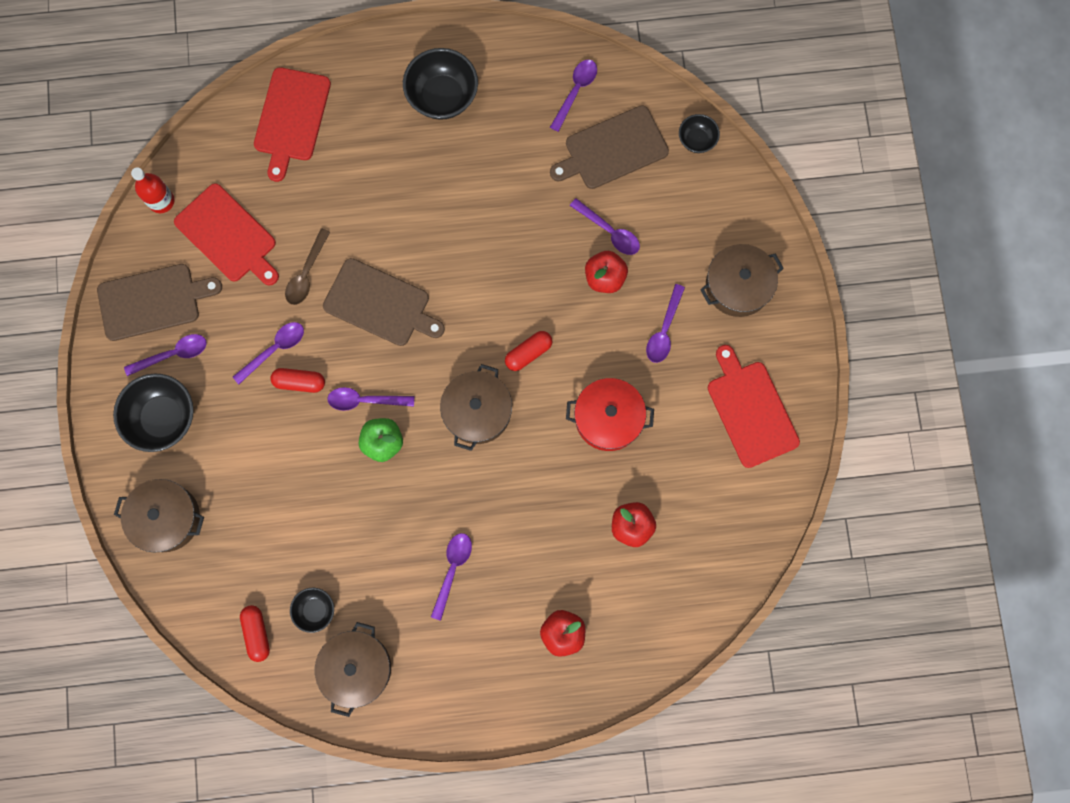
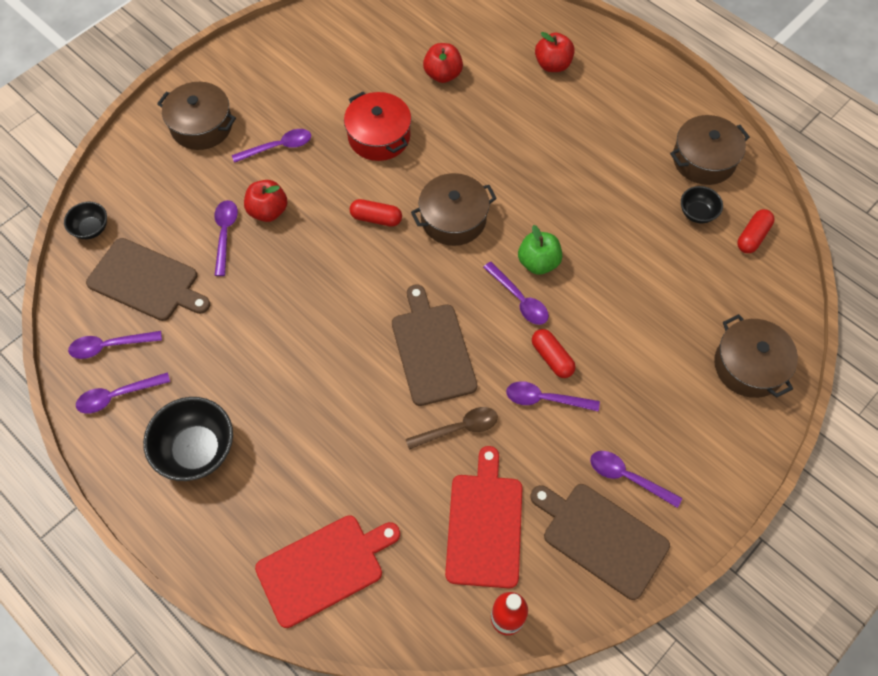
camera: 130 degrees left, 15 degrees down
black bowl [113,373,194,452] -> none
purple spoon [431,533,472,621] -> purple spoon moved to [76,372,170,414]
red cutting board [708,345,800,468] -> none

